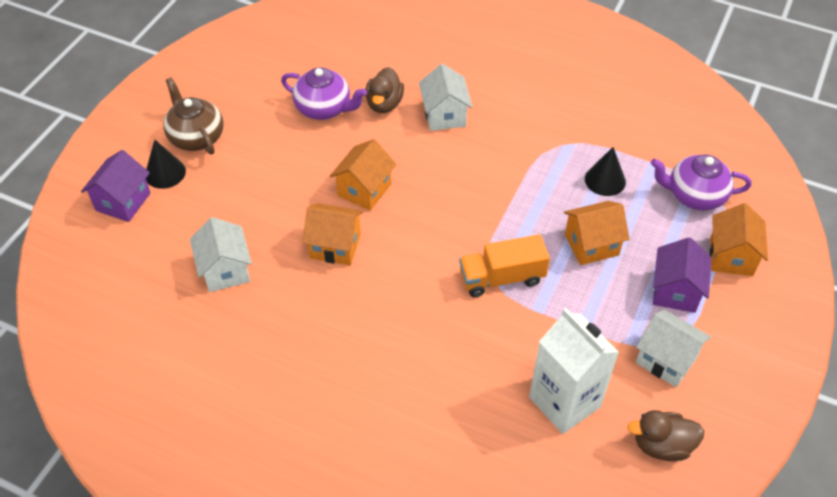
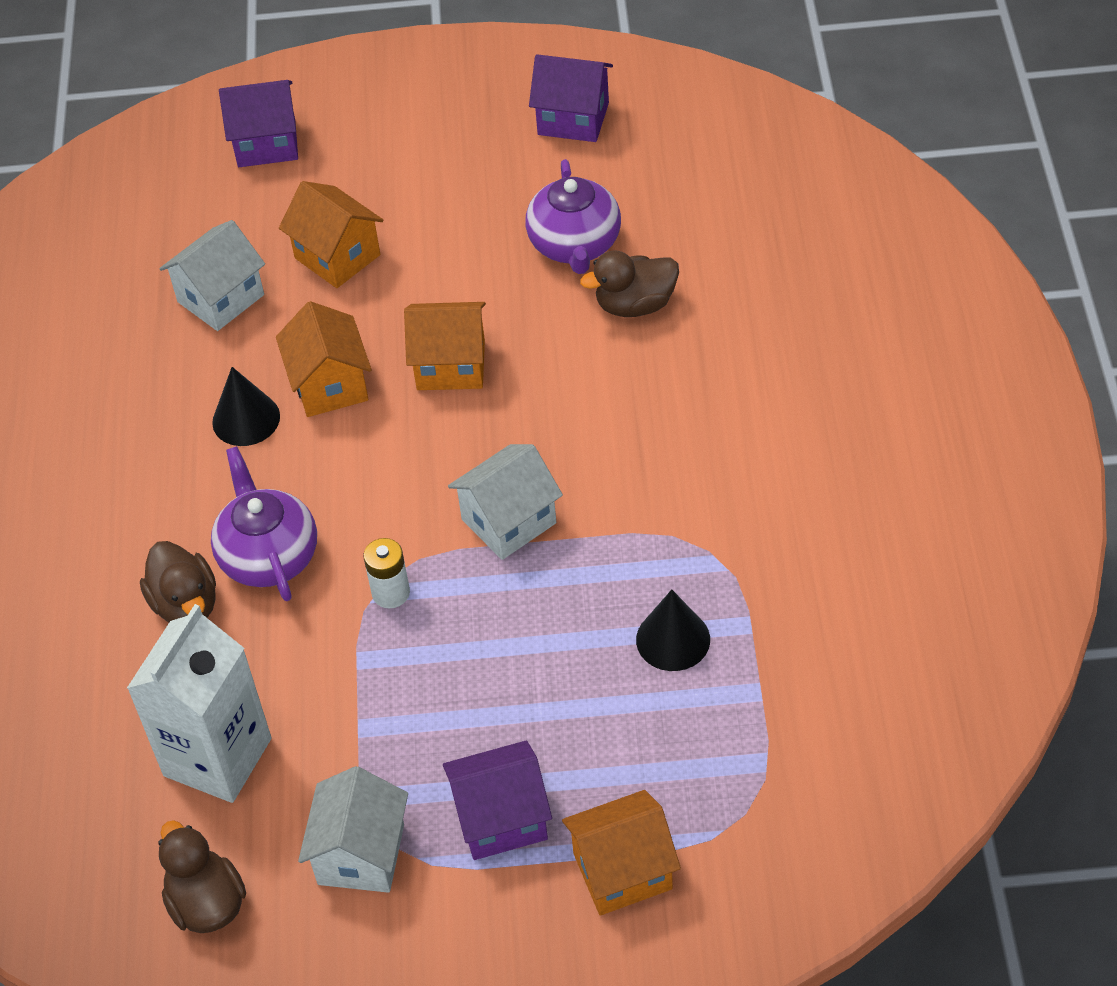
camera: 65 degrees right, 0 degrees up
black cone [146,139,186,189] -> black cone moved to [212,367,280,446]
brown teapot [163,78,224,155] -> none
white house [419,64,473,131] -> white house moved to [448,444,563,560]
orange truck [459,234,550,297] -> white battery [363,538,410,608]
orange house [564,201,630,265] -> orange house moved to [279,181,384,288]
purple teapot [651,155,752,211] -> purple teapot moved to [211,446,317,601]
none -> brown duck [140,541,216,623]
none -> purple house [529,54,613,142]

